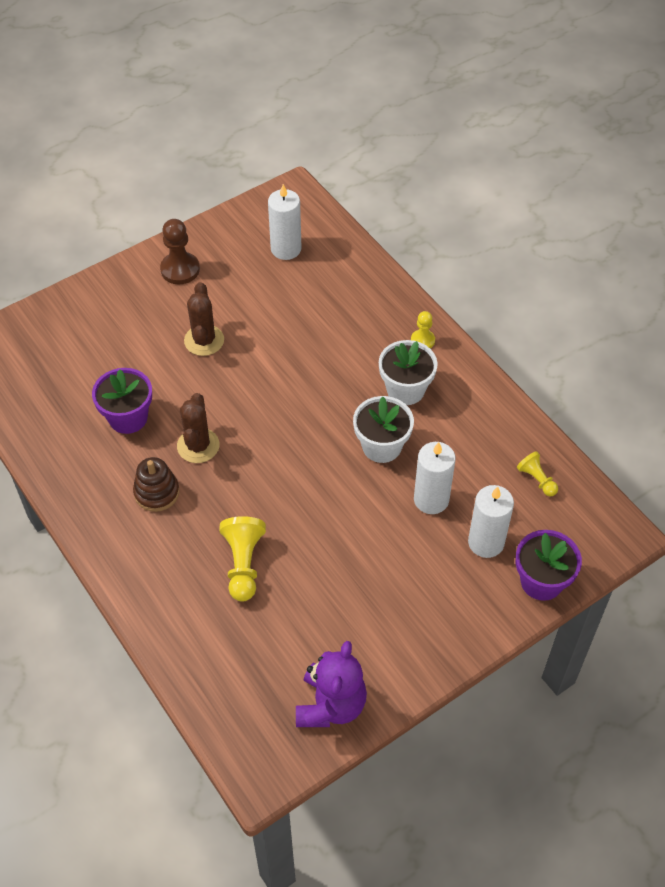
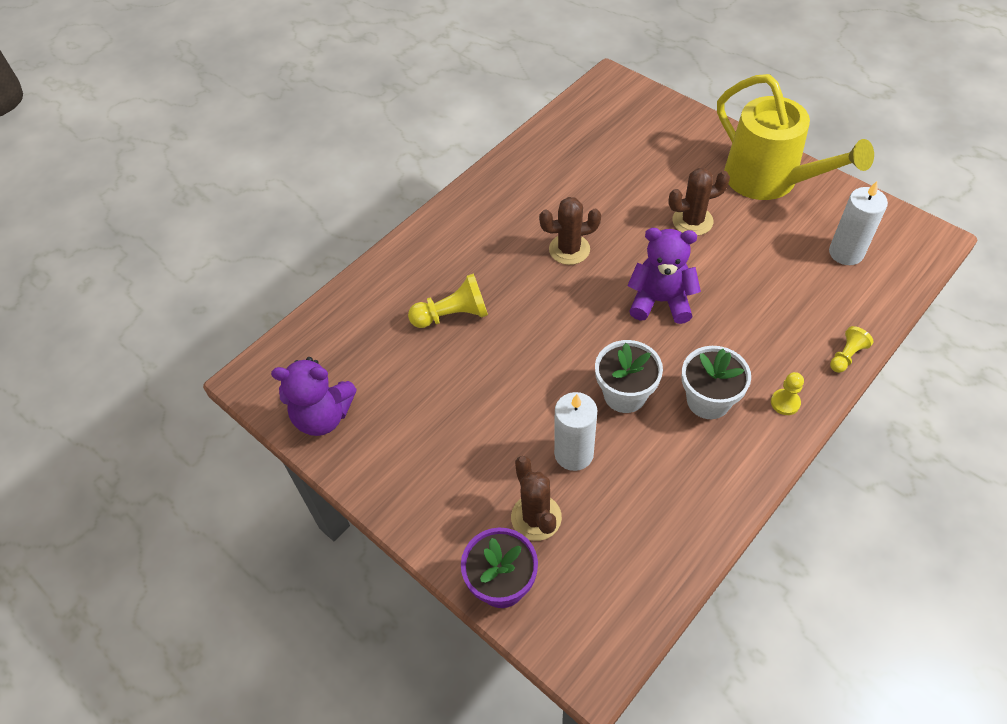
camera: 80 degrees right, 0 degrees up
purple flower pot [92,368,152,434] -> none
brown stacking toy [133,457,180,512] -> none
brown pawn [160,219,200,284] -> yellow watering can [717,74,874,200]
white candle [468,485,514,558] -> brown cactus [511,456,562,541]
yellow pawn [517,451,558,496] -> yellow pawn moved to [830,326,873,373]
none -> purple teddy bear [627,228,701,324]

